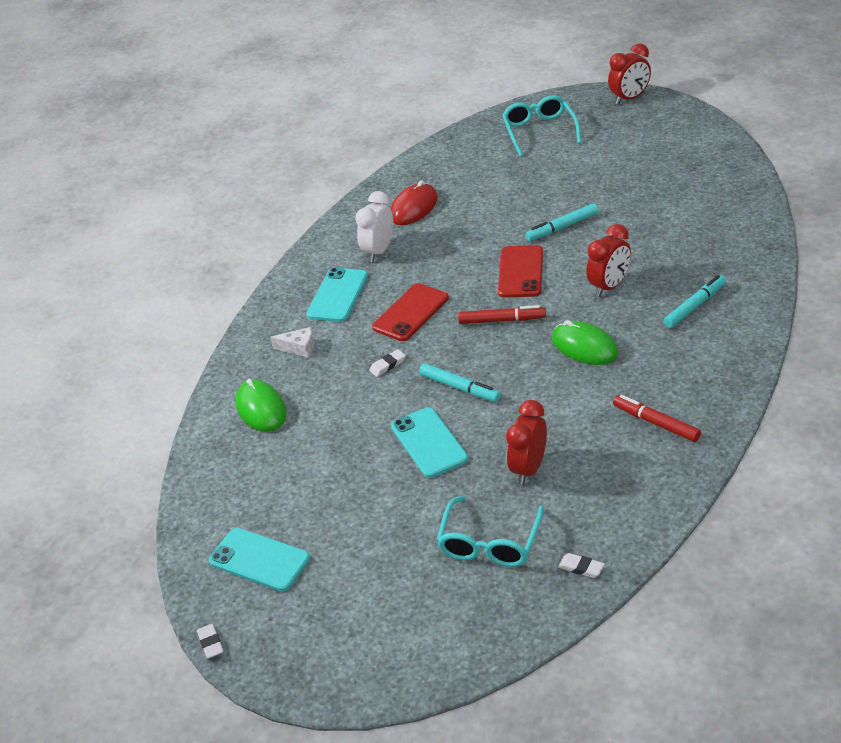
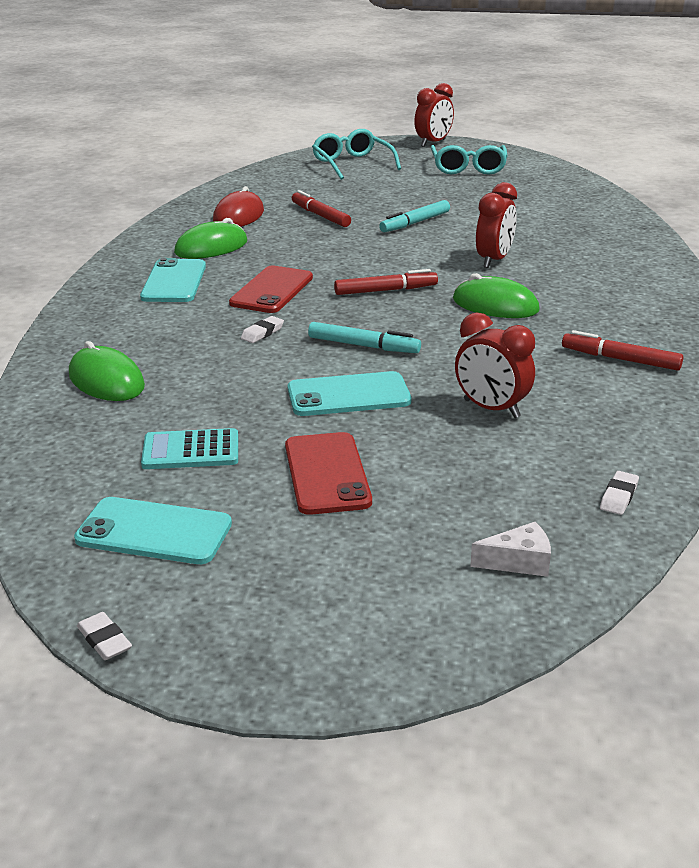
camera: 20 degrees left, 10 degrees down
white cheese [270,327,314,358] -> white cheese moved to [470,522,551,577]
white clock [355,191,393,262] -> green mouse [174,218,247,259]
turquoise phone [391,407,468,478] -> turquoise phone turned 60 degrees counterclockwise [288,371,411,416]
turquoise glasses [436,496,544,567] -> turquoise glasses moved to [431,145,508,175]
red phone [498,245,543,298] -> red phone moved to [285,432,372,515]
red clock [506,400,547,485] -> red clock turned 60 degrees counterclockwise [455,312,535,418]
white eraser [558,553,604,578] -> white eraser turned 75 degrees counterclockwise [600,471,639,515]
turquoise marker [663,275,726,328] -> none
none -> turquoise calculator [141,428,238,469]
none -> red marker [292,190,351,227]

